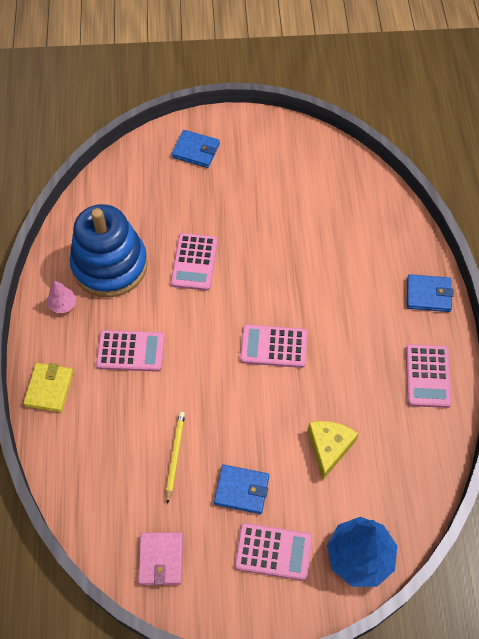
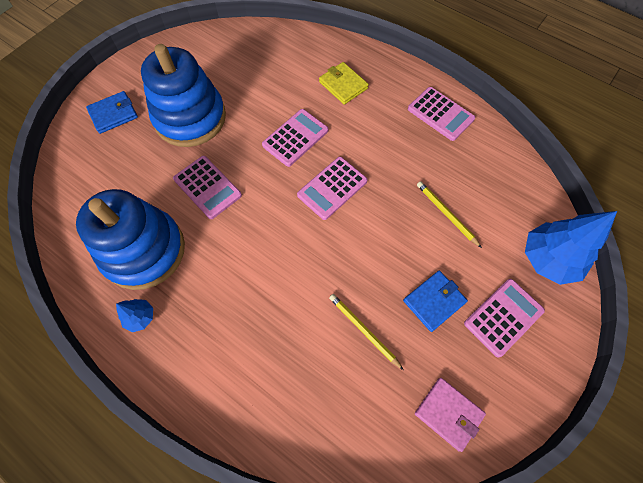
camera: 50 degrees left, 5 degrees up
yellow wallet [23,363,73,412] -> yellow wallet moved to [319,62,369,105]
pink tree [47,280,76,313] -> blue tree [116,299,153,332]
pink calculator [96,330,165,372] -> pink calculator moved to [262,109,328,167]
yellow cheese [308,421,359,480] -> yellow pencil [417,181,482,248]
blue wallet [407,274,453,312] -> none
none -> blue stacking toy [141,44,226,147]

